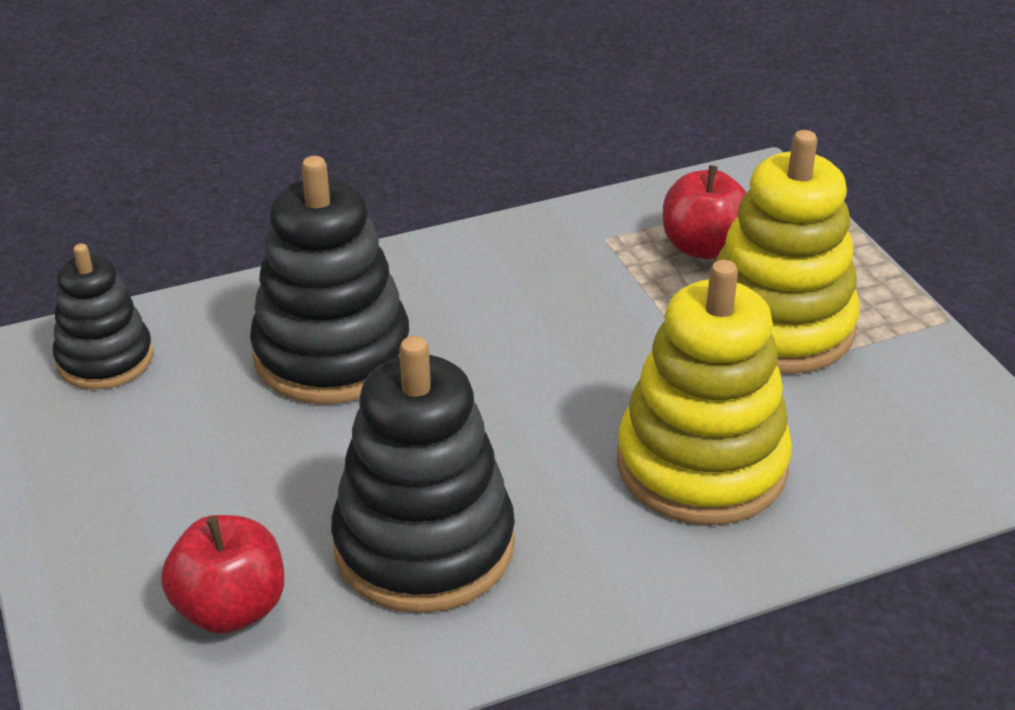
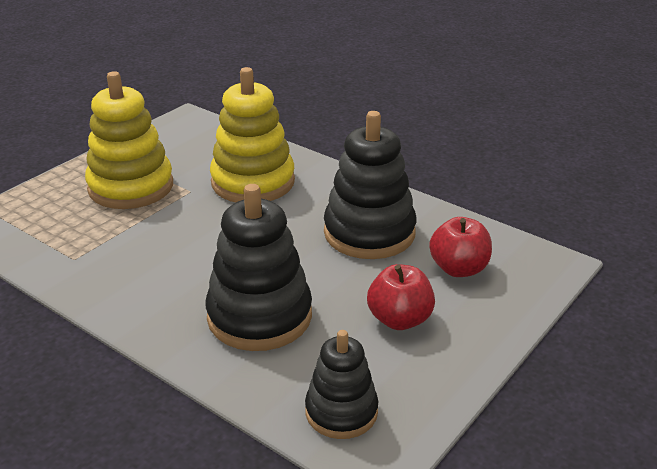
camera: 120 degrees left, 5 degrees down
red apple [663,165,746,259] -> red apple moved to [367,264,435,330]

